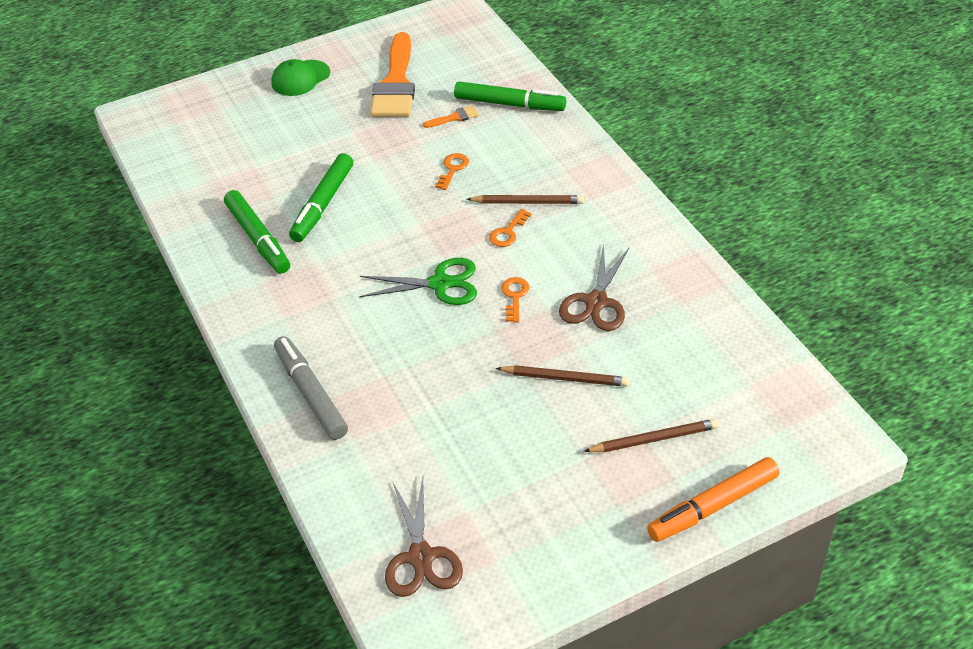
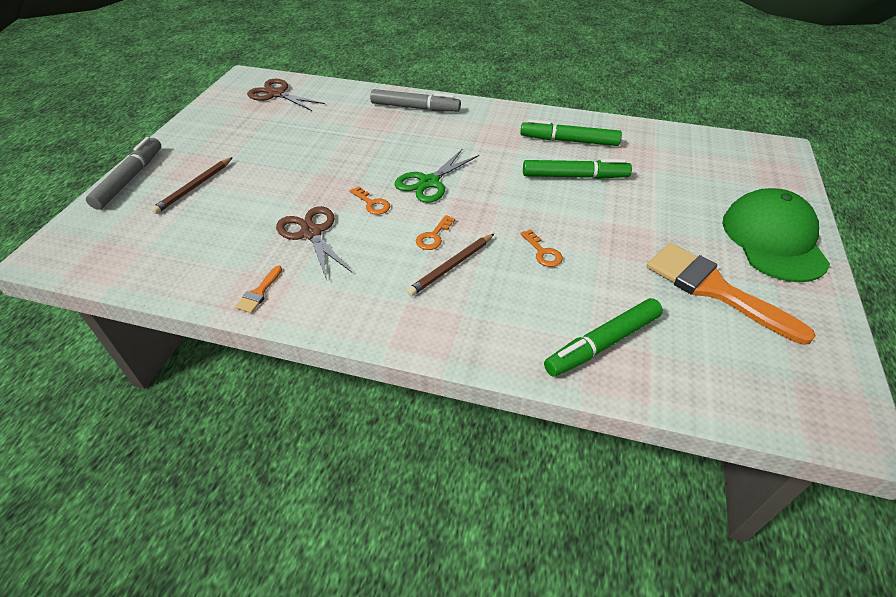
camera: 130 degrees right, 0 degrees up
green cap [271,59,330,96] -> green cap [722,188,830,282], size x1.75
green marker [289,153,353,242] -> green marker turned 120 degrees clockwise [523,159,632,179]
orange brush [423,105,479,128] -> orange brush moved to [235,266,282,313]
orange key [489,209,532,247] -> orange key turned 135 degrees counterclockwise [416,215,455,250]
brown pencil [496,365,629,387] -> none
orange marker [647,457,780,542] -> grey marker [86,137,161,210]

